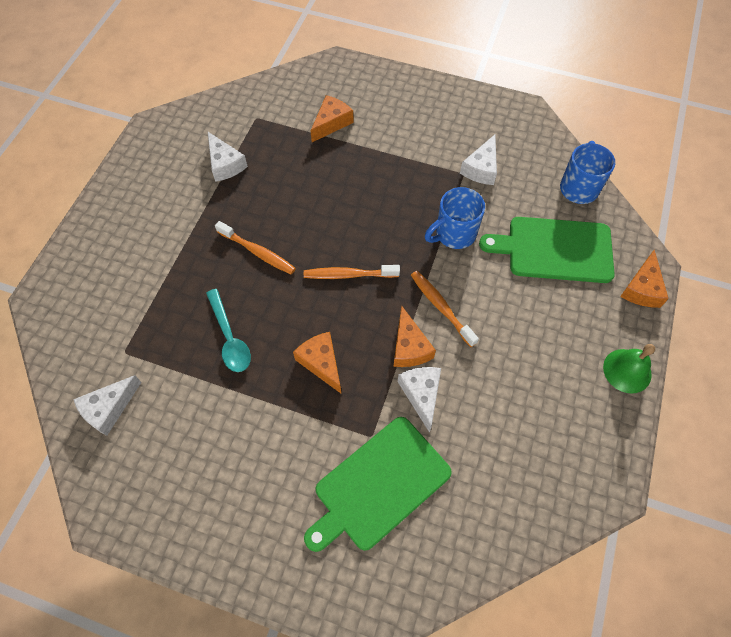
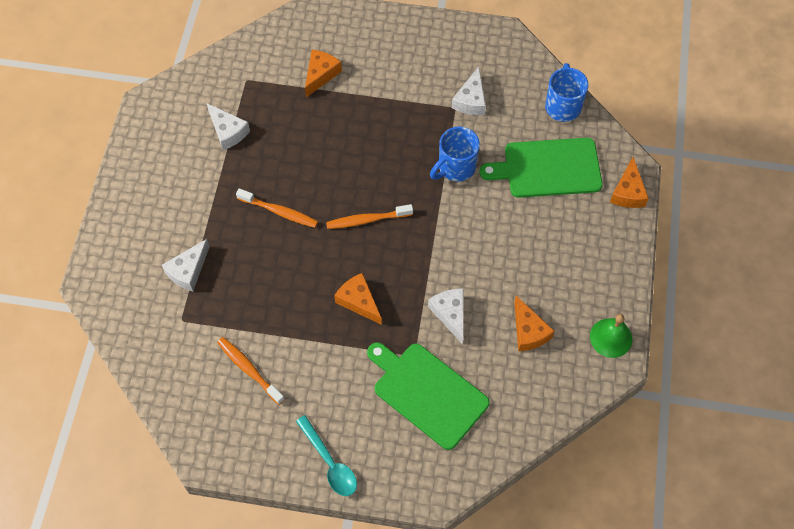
camera: 10 degrees left, 0 degrees up
white cheese [73,375,142,436] -> white cheese moved to [162,239,210,291]
turquoise spoon [206,289,251,372] -> turquoise spoon moved to [296,415,357,496]
green cutting board [304,417,452,552] -> green cutting board turned 90 degrees clockwise [367,342,490,450]
orange cheese [393,305,436,367] -> orange cheese moved to [514,296,555,351]
orange toothbrush [411,271,479,347] -> orange toothbrush moved to [217,337,285,405]
green bell [603,344,655,394] -> green bell moved to [590,314,632,358]

